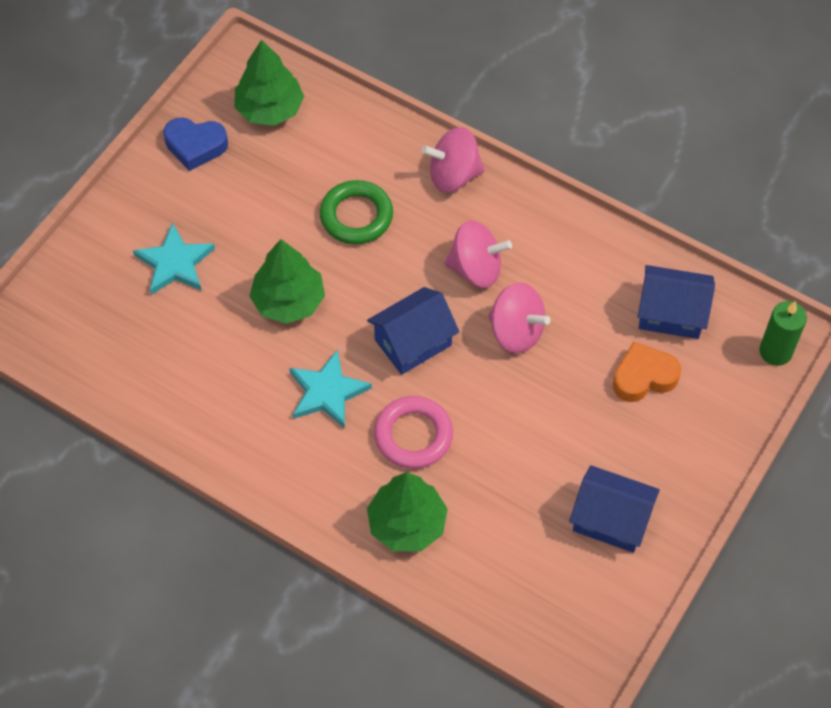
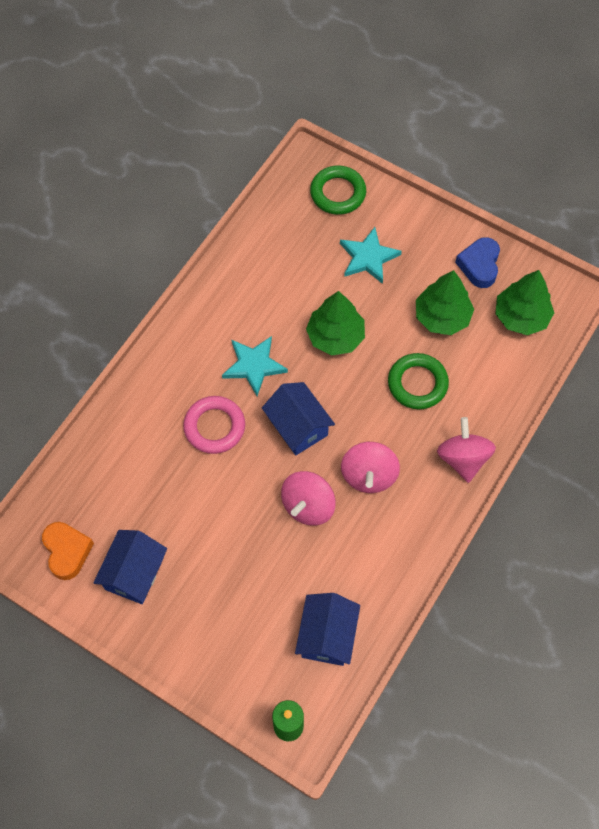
camera: 90 degrees right, 5 degrees up
green tree [367,472,448,551] -> green tree moved to [416,270,474,335]
orange heart [613,342,681,402] -> orange heart moved to [42,522,94,580]
none -> green ring [310,166,366,215]

